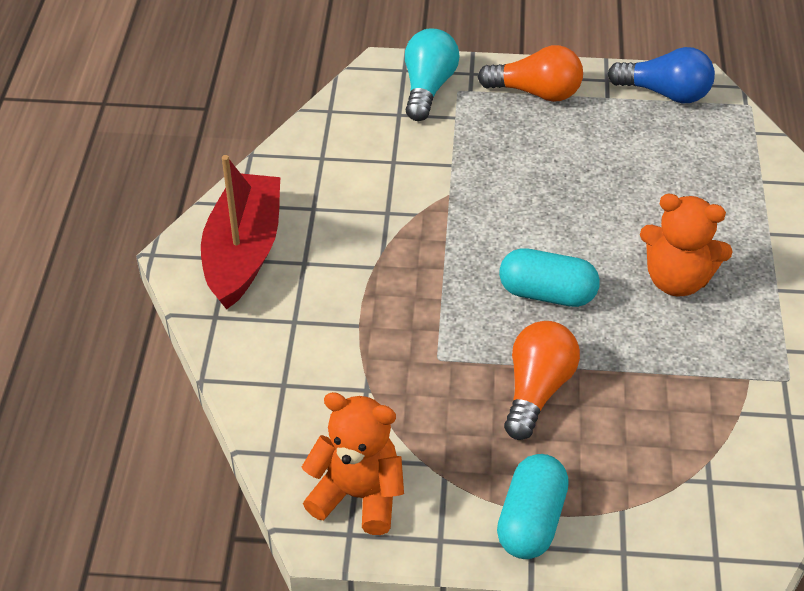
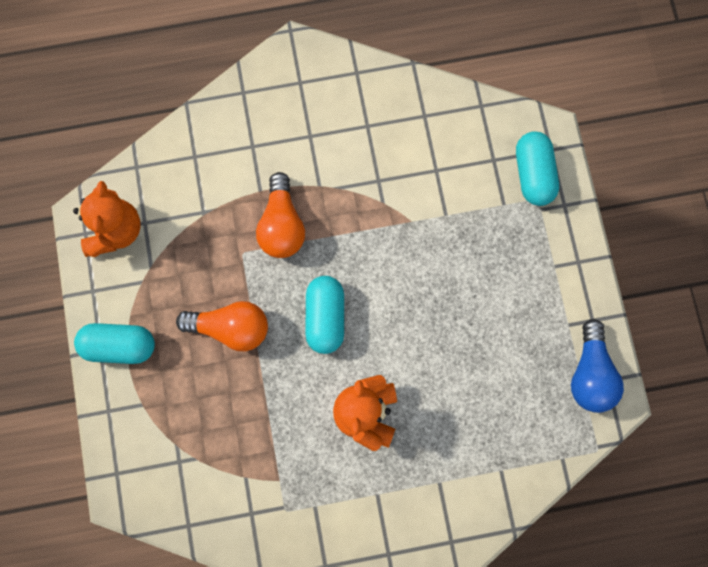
camera: 75 degrees right, 30 degrees up
red boat [201,155,280,309] -> none
turquoise light bulb [405,28,460,121] -> turquoise capsule [516,131,559,206]
orange light bulb [478,45,583,102] -> orange light bulb moved to [256,172,305,258]

